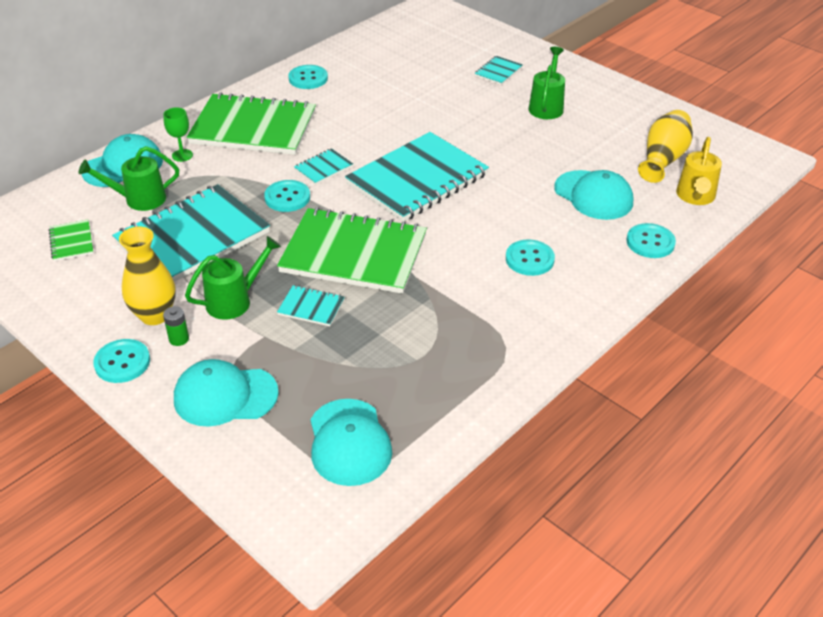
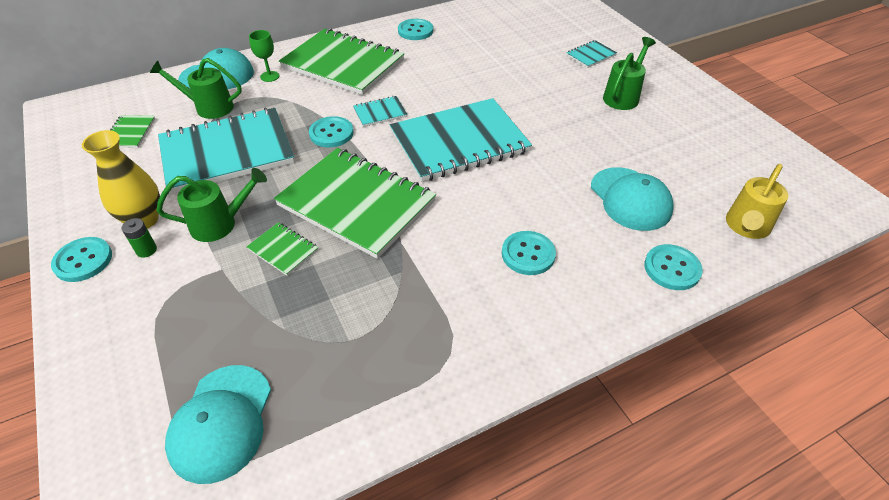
camera: 20 degrees right, 5 degrees up
turquoise cap [174,359,279,427] -> none
turquoise notebook [277,285,344,326] -> green notebook [246,222,318,276]
yellow vase [638,110,693,183] -> none

